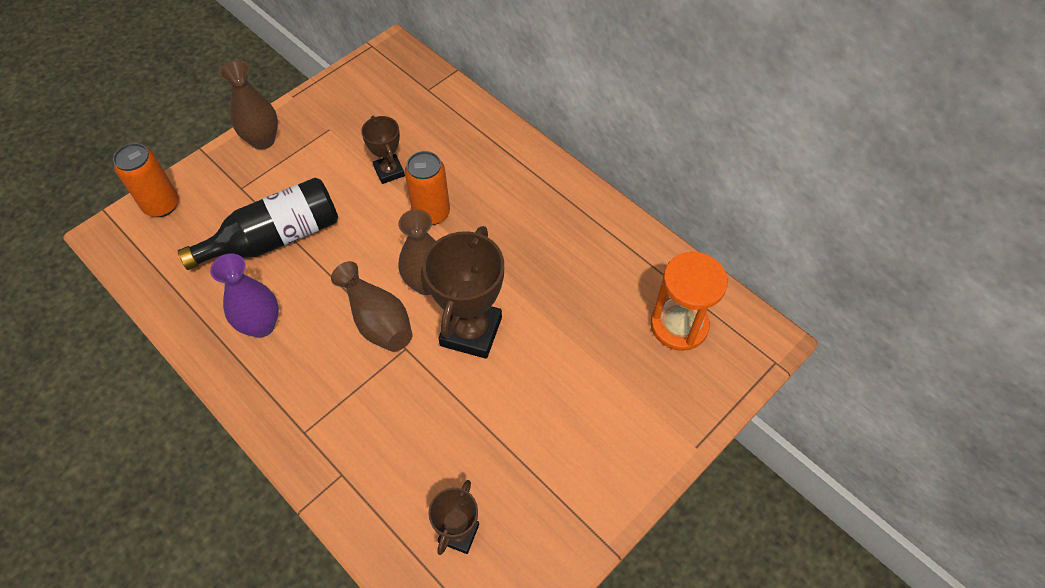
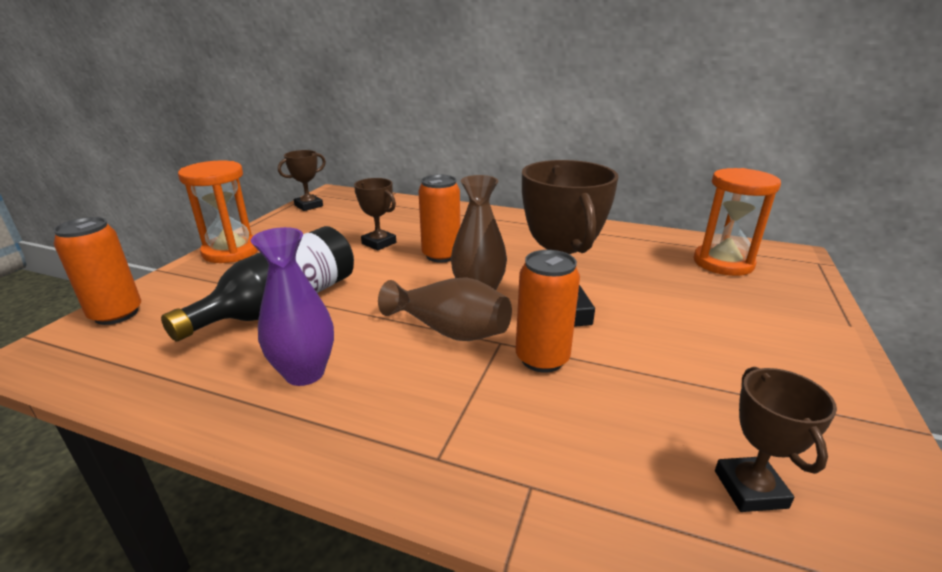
camera: 25 degrees left, 30 degrees down
brown vase [220,60,278,150] -> orange hourglass [178,160,258,263]
none -> brown trophy [278,150,326,211]
none -> orange can [516,250,580,373]

